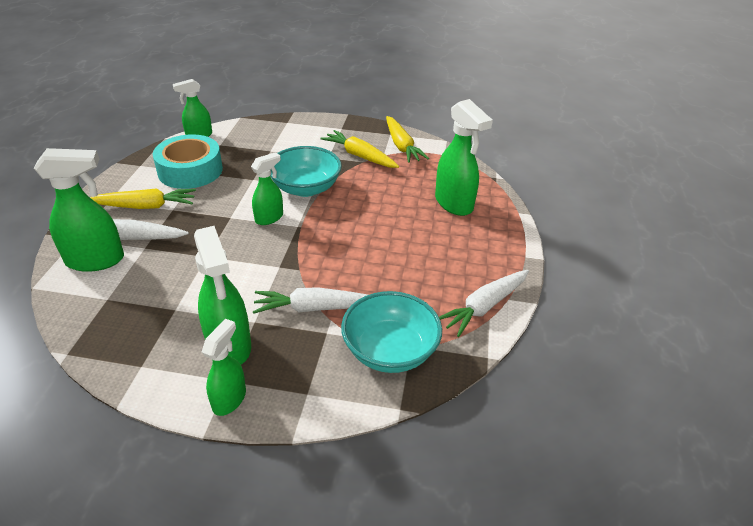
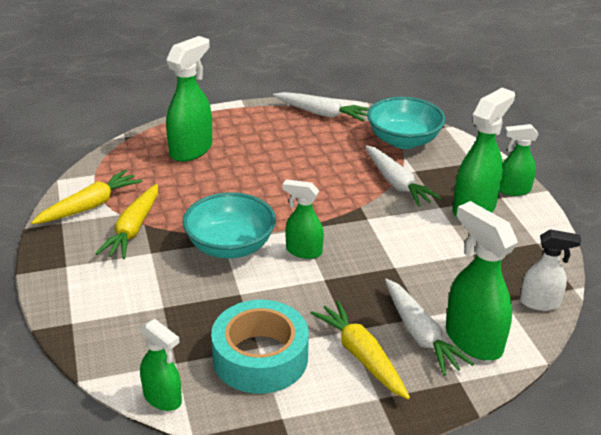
camera: 115 degrees left, 5 degrees down
none -> white spray bottle [520,229,581,311]

